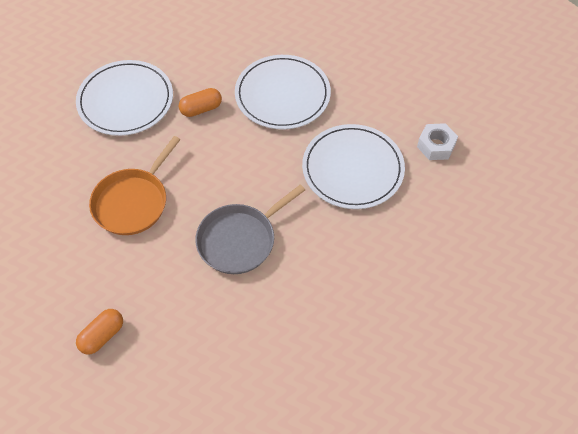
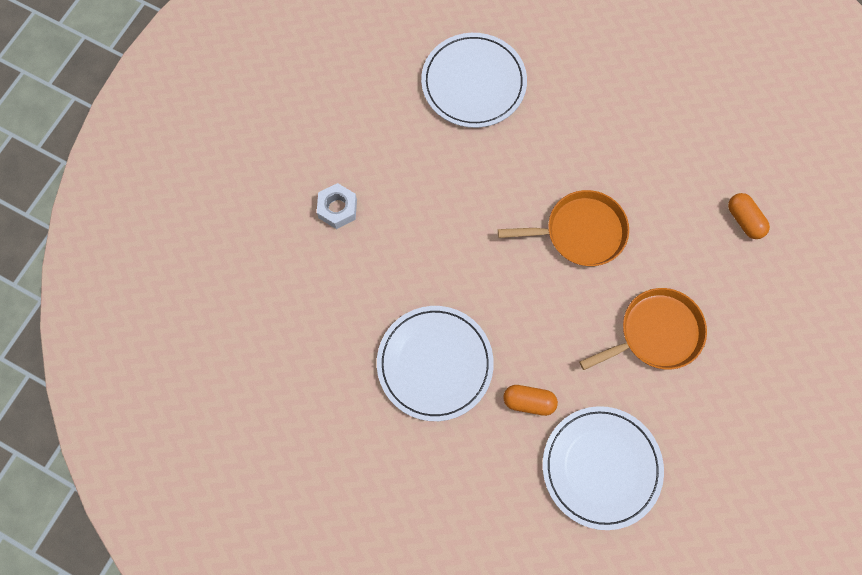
camera: 145 degrees left, 15 degrees up
orange capsule [76,309,123,354] -> orange capsule turned 75 degrees clockwise [728,193,770,239]
grey pan [195,184,305,274] -> orange pan [498,190,629,266]
white plate [302,124,405,209] -> white plate moved to [421,33,527,128]

